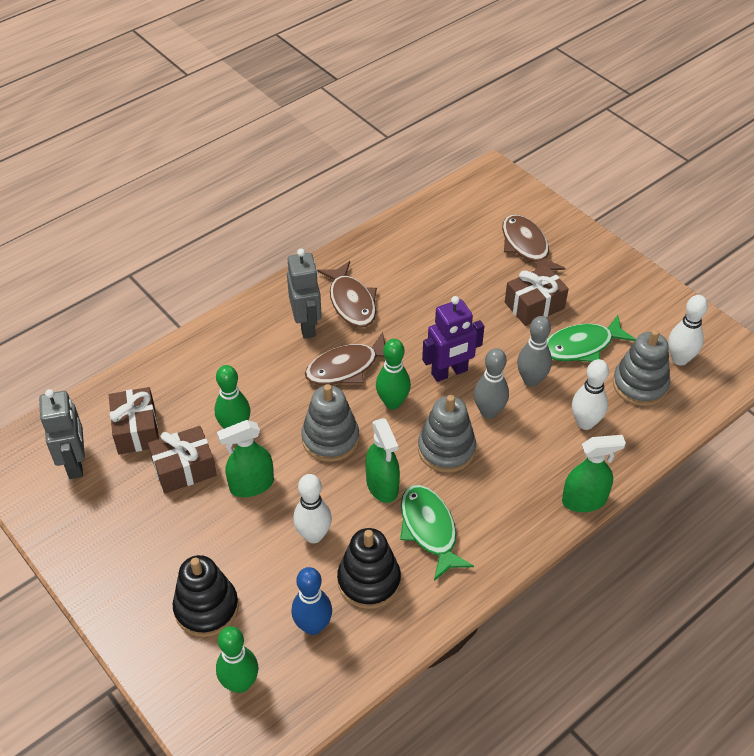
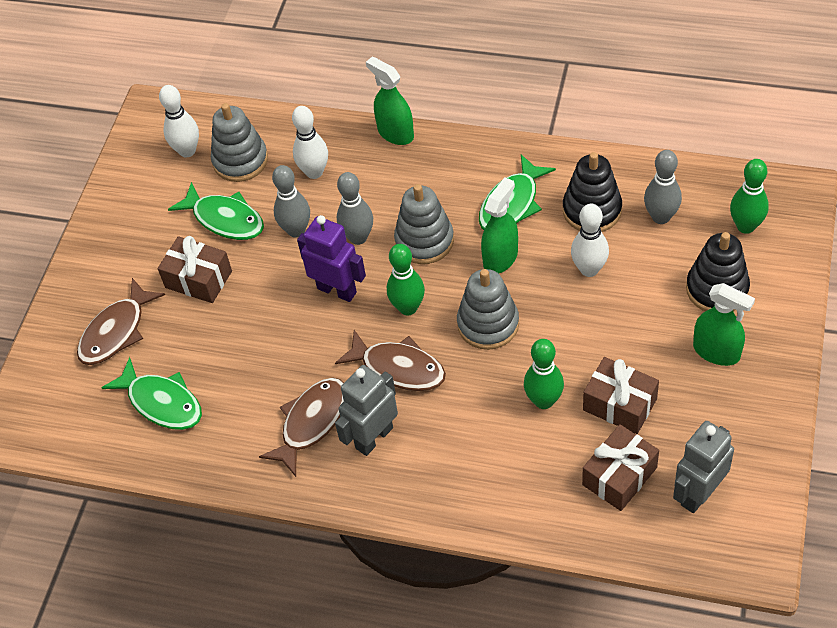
camera: 120 degrees left, 5 degrees up
green spray bottle [217,420,274,497] -> green spray bottle moved to [693,283,755,366]
blue bowling pin [291,567,332,635] -> grey bowling pin [644,150,682,224]
none -> green fish [102,357,202,430]

